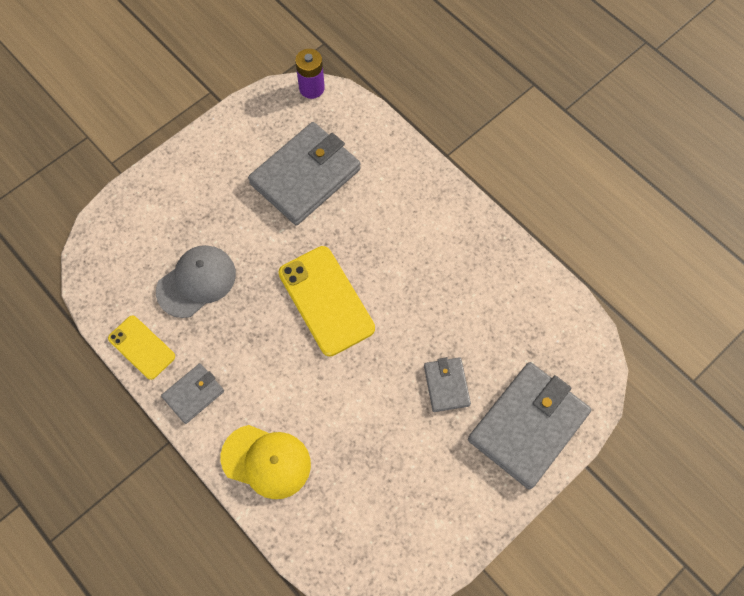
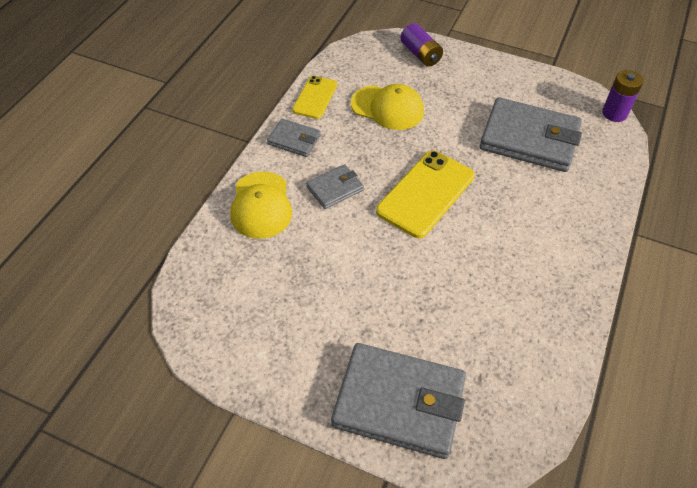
camera: 65 degrees right, 15 degrees down
grey cap [156,245,236,318] -> yellow cap [351,84,424,130]
grey wallet [424,357,471,412] -> grey wallet moved to [306,164,364,209]
none -> purple battery [400,23,443,67]

